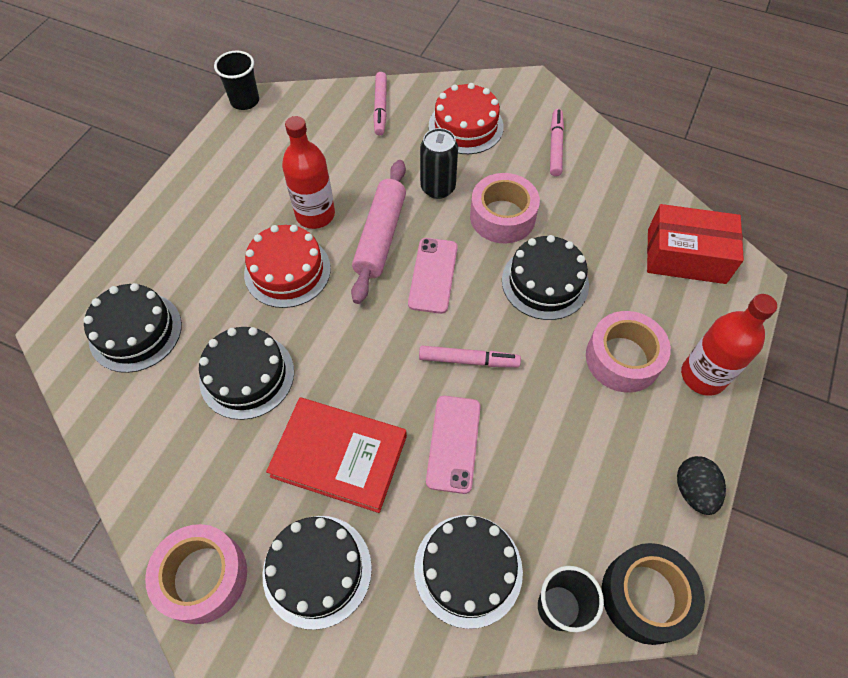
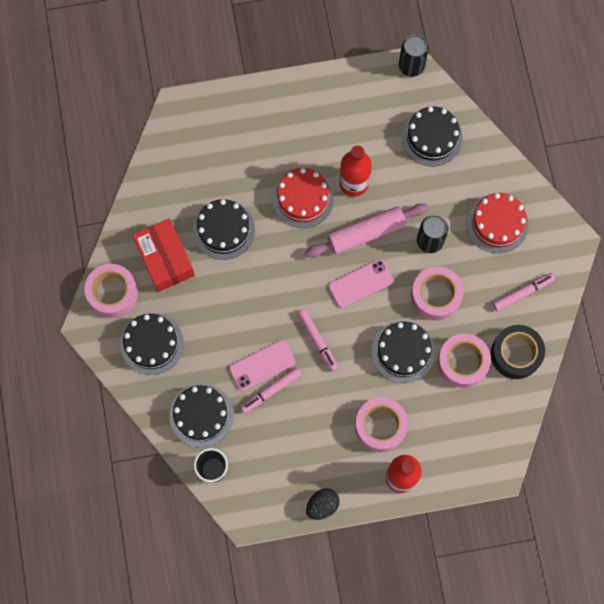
camera: 55 degrees right, 15 degrees up
black cake [84,283,182,373] -> black cake moved to [402,107,463,166]
black cup [214,50,259,110] -> black can [399,35,429,77]
red book [266,397,407,513] -> none
pink marker [373,72,387,136] -> pink marker moved to [240,367,301,413]
black tape [602,543,705,645] -> black tape moved to [491,325,545,379]
red box [647,204,744,284] -> red box moved to [132,218,195,292]
none -> pink tape [437,334,491,388]

